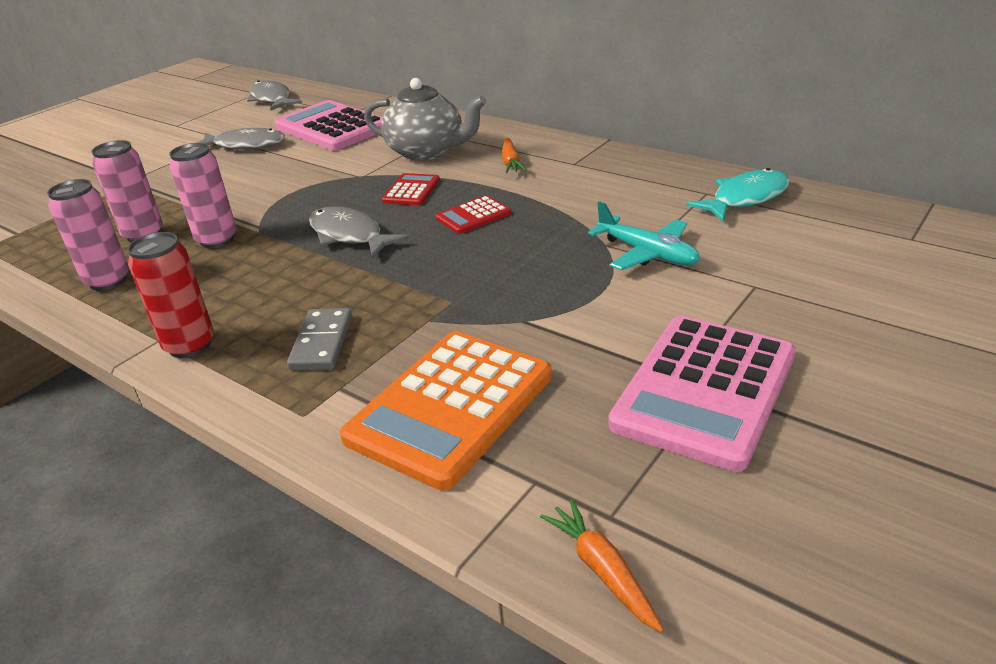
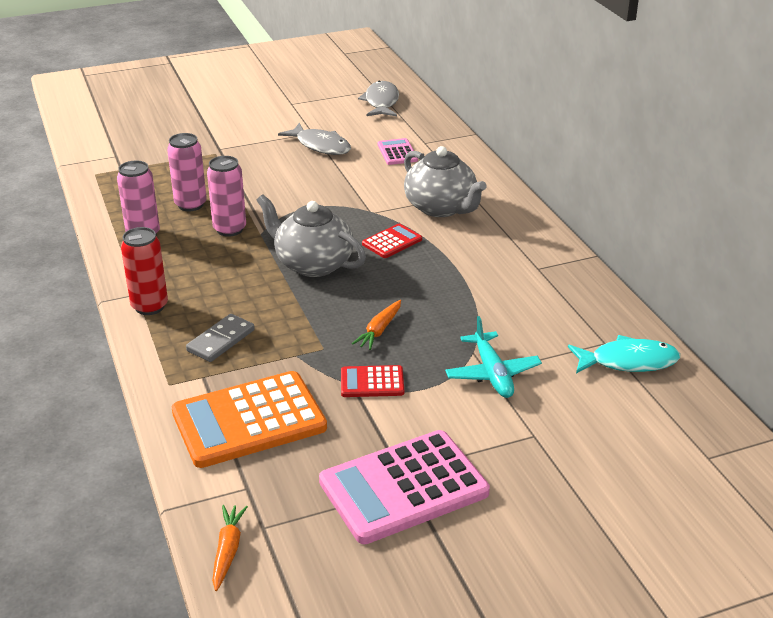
camera: 30 degrees right, 0 degrees up
pink calculator [274,100,382,151] -> pink calculator [378,138,418,165], size x0.48
grey fish [309,206,409,258] -> grey teapot [257,194,366,277]
red calculator [436,195,511,234] -> red calculator moved to [341,365,404,397]
orange carrot [502,137,527,173] -> orange carrot moved to [352,300,401,350]

